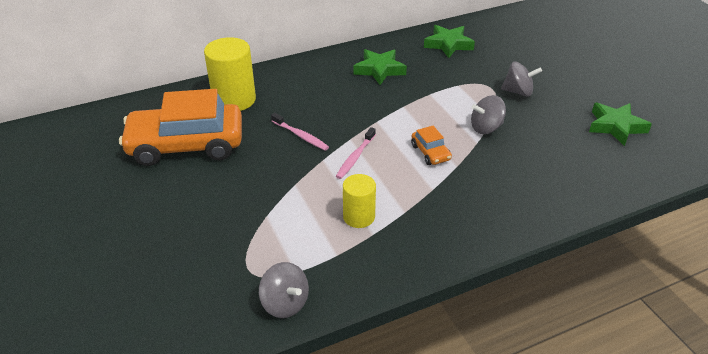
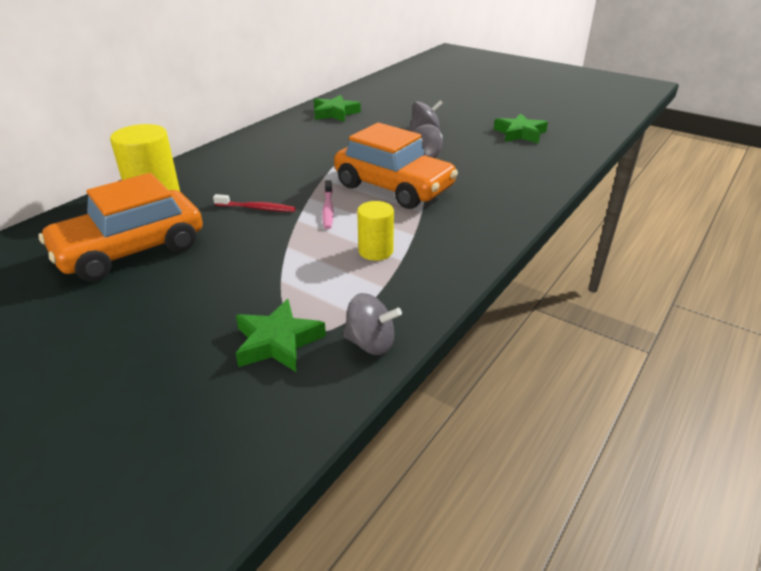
camera: 30 degrees left, 5 degrees down
pink toothbrush [271,113,329,151] -> red toothbrush [213,194,295,212]
green star [353,49,407,85] -> green star moved to [236,299,326,372]
orange car [411,126,452,165] -> orange car [334,123,458,209], size x2.41

